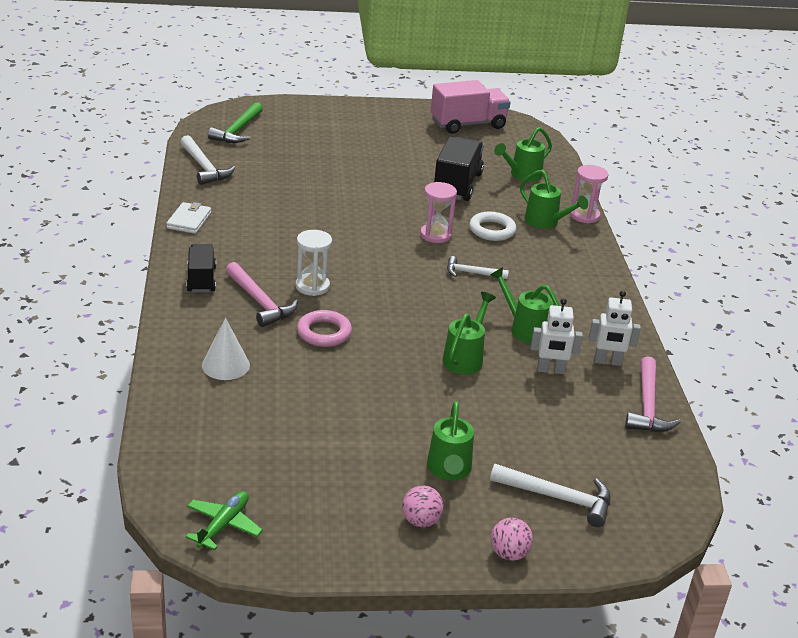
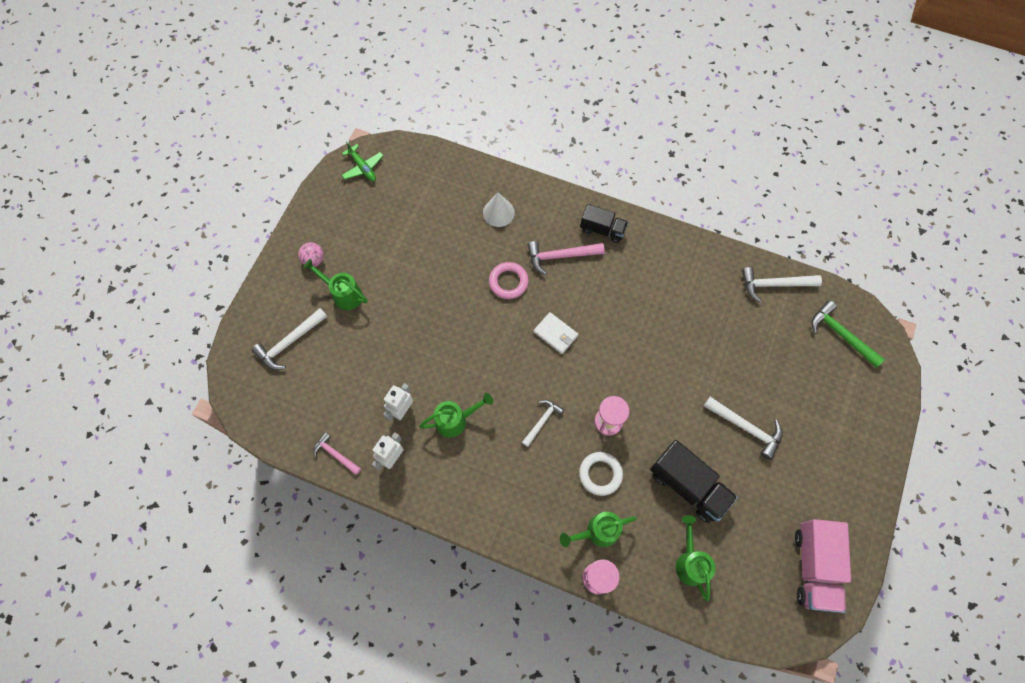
camera: 120 degrees right, 35 degrees up
white wallet [166,202,211,234] -> white wallet moved to [534,312,579,354]
white hourglass [295,230,332,296] -> none
green watering can [443,292,496,374] -> none
pink ball [490,518,533,561] -> none
pink hammer [625,356,681,432] -> pink hammer [313,432,361,475], size x0.65
none -> white hammer [704,397,783,460]

